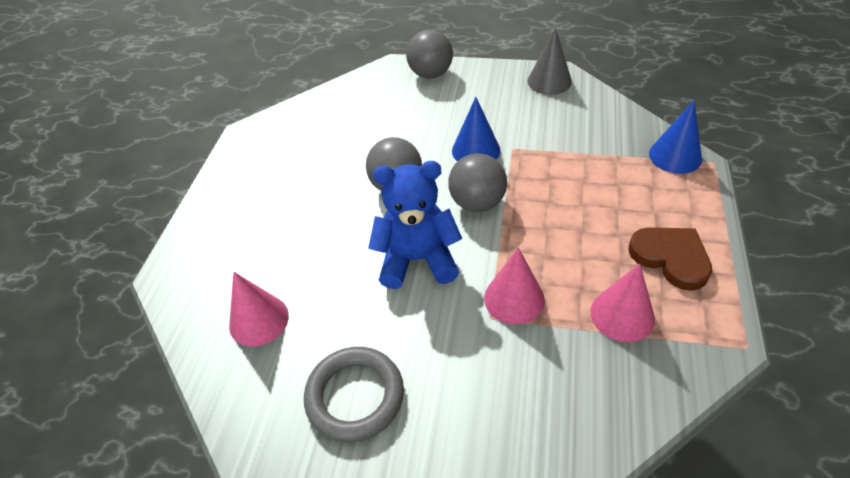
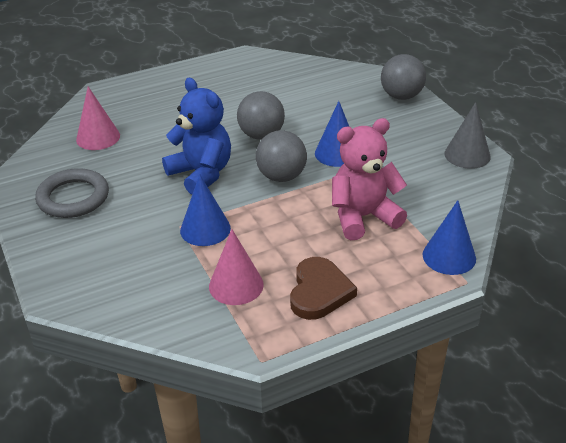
camera: 50 degrees right, 10 degrees down
pink cone [484,247,545,325] -> blue cone [180,174,231,246]
none -> pink teddy bear [332,118,407,240]

